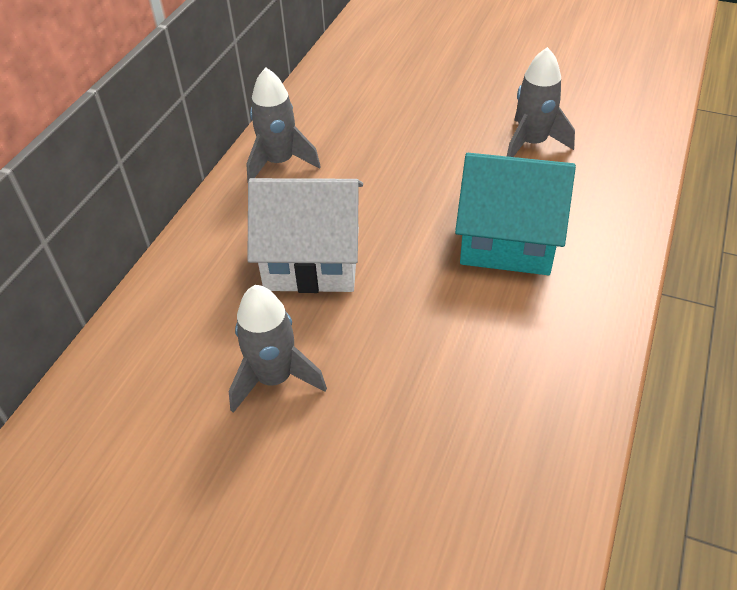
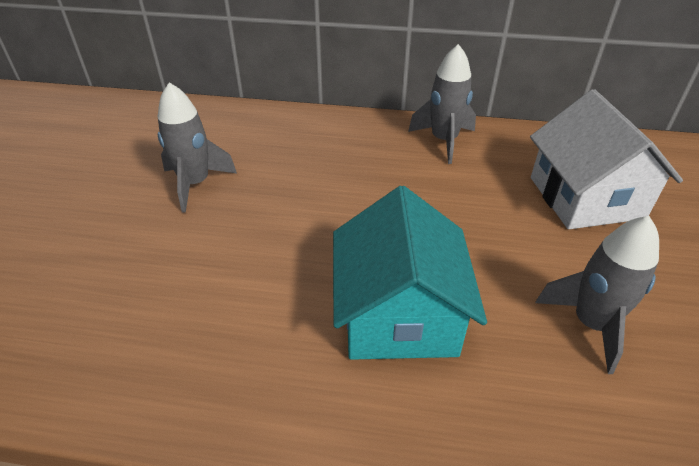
camera: 75 degrees right, 5 degrees down
white house [247,178,363,293] -> white house moved to [530,89,683,229]

